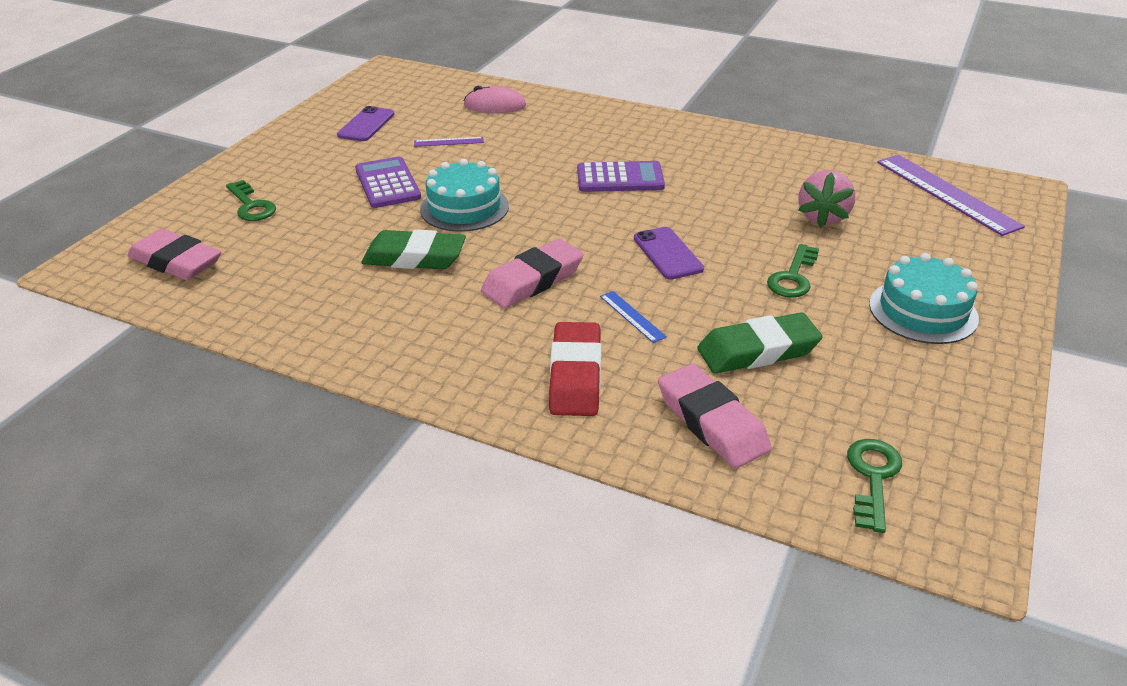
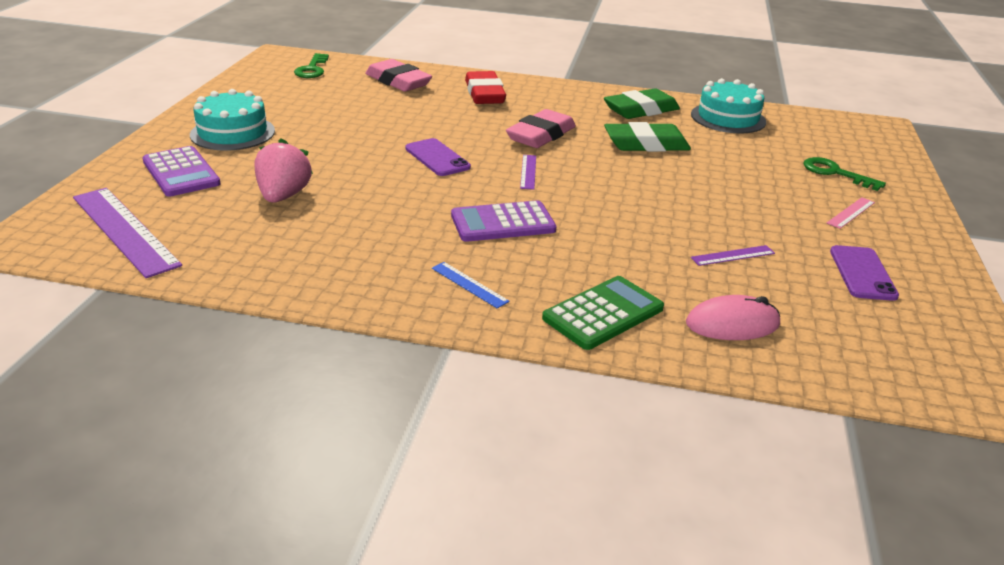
camera: 165 degrees right, 5 degrees down
pink eraser [128,229,221,280] -> none
purple calculator [355,157,421,208] -> purple calculator moved to [142,146,221,197]
turquoise cake [420,159,509,232] -> turquoise cake moved to [691,78,766,133]
blue ruler [600,291,667,343] -> blue ruler moved to [432,262,510,309]
green eraser [697,312,822,373] -> green eraser moved to [604,88,680,119]
green key [767,244,819,298] -> none
none -> purple ruler [520,155,536,190]
none -> green calculator [542,276,664,350]
none -> pink ruler [827,197,875,229]

